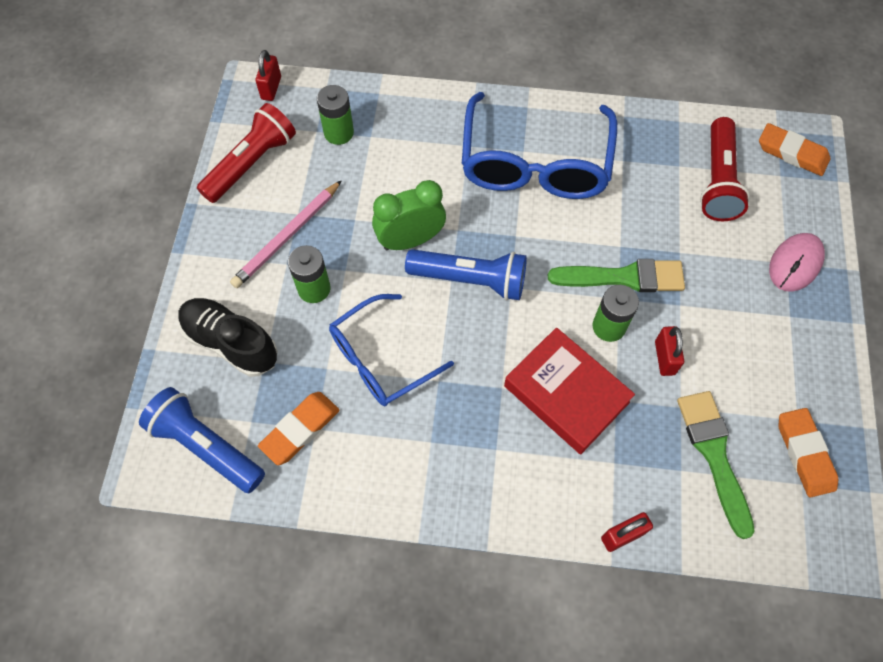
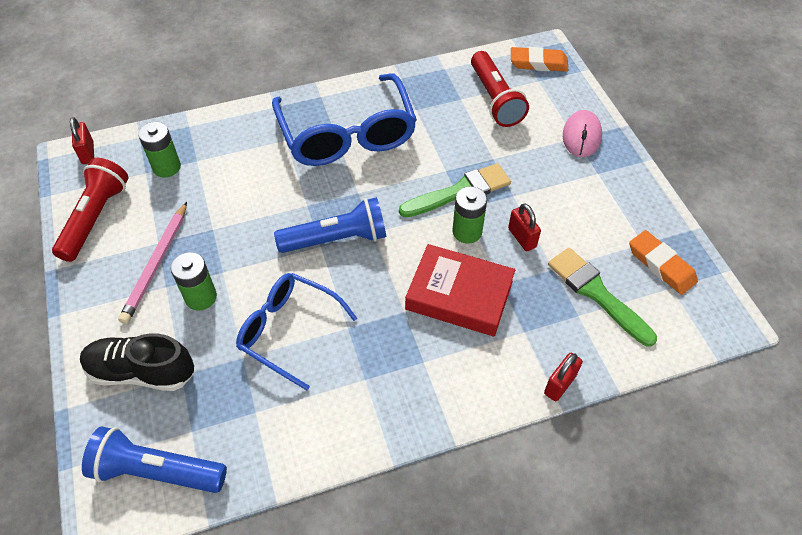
camera: 25 degrees left, 10 degrees down
orange eraser [258,392,340,465] -> none
blue glasses [329,294,454,406] -> blue glasses turned 90 degrees clockwise [236,273,357,390]
green clock [372,180,446,250] -> none

